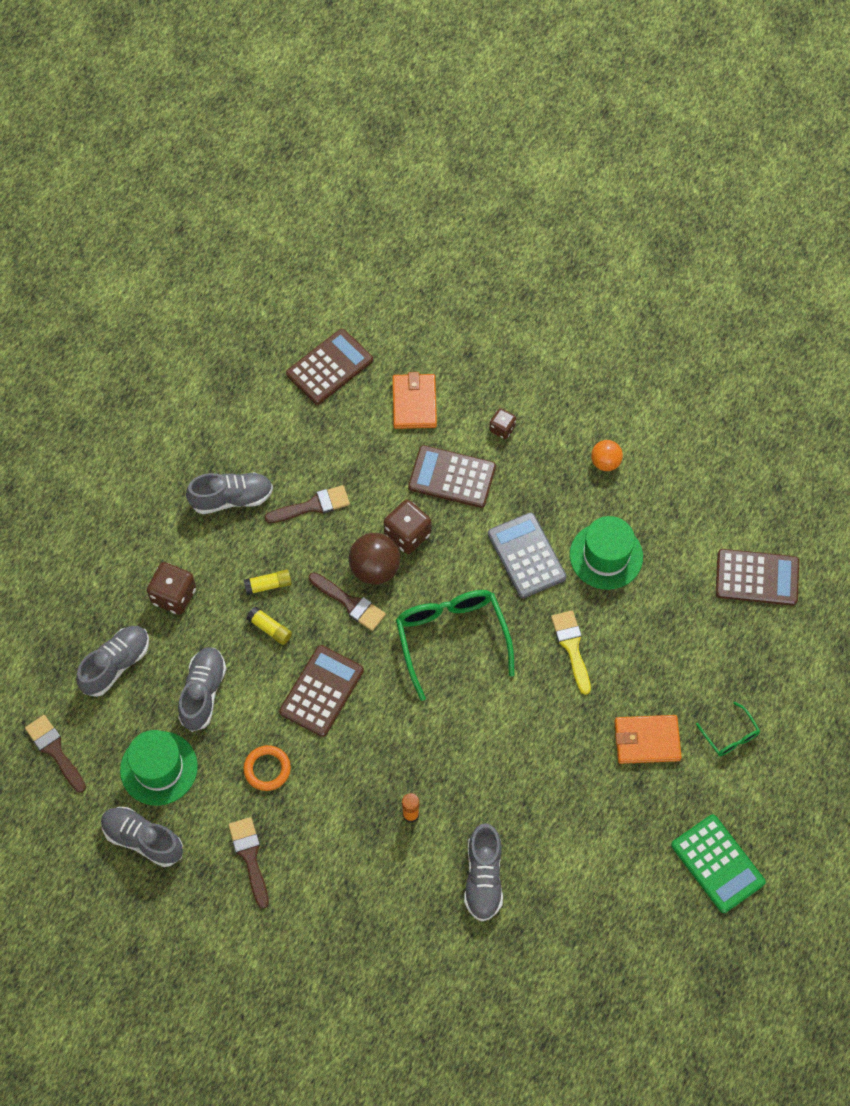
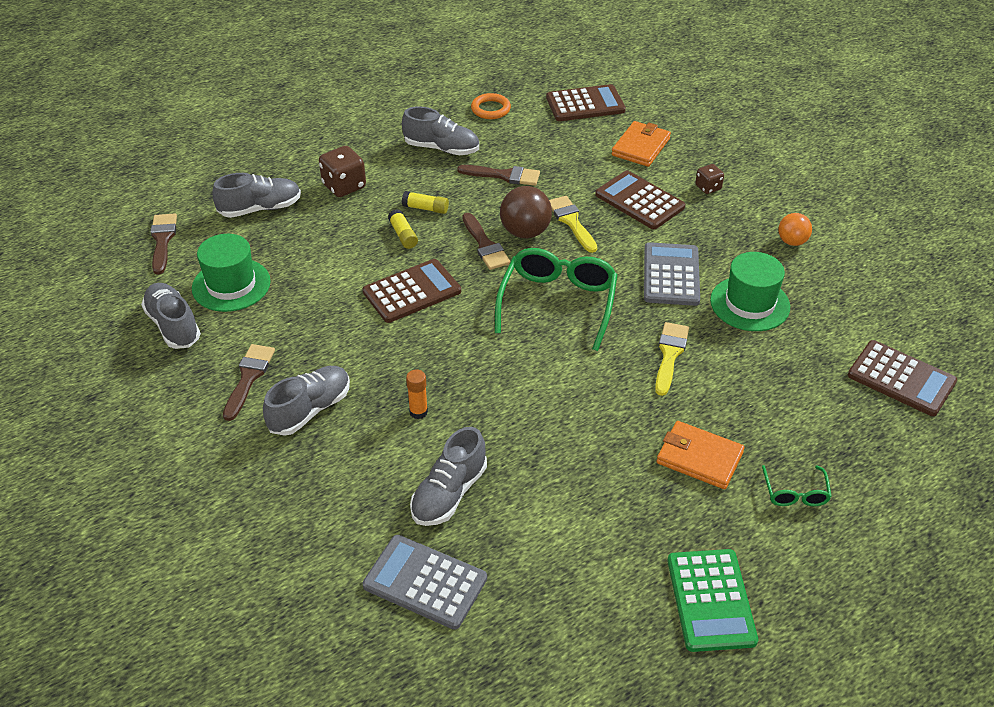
camera: 30 degrees right, 20 degrees down
grey shoe [178,647,226,732] -> grey shoe moved to [263,366,350,436]
orange ring [243,745,291,791] -> orange ring moved to [471,93,511,119]
brown dice [384,500,431,554] -> yellow brush [549,196,597,253]
none -> grey calculator [363,535,487,630]

